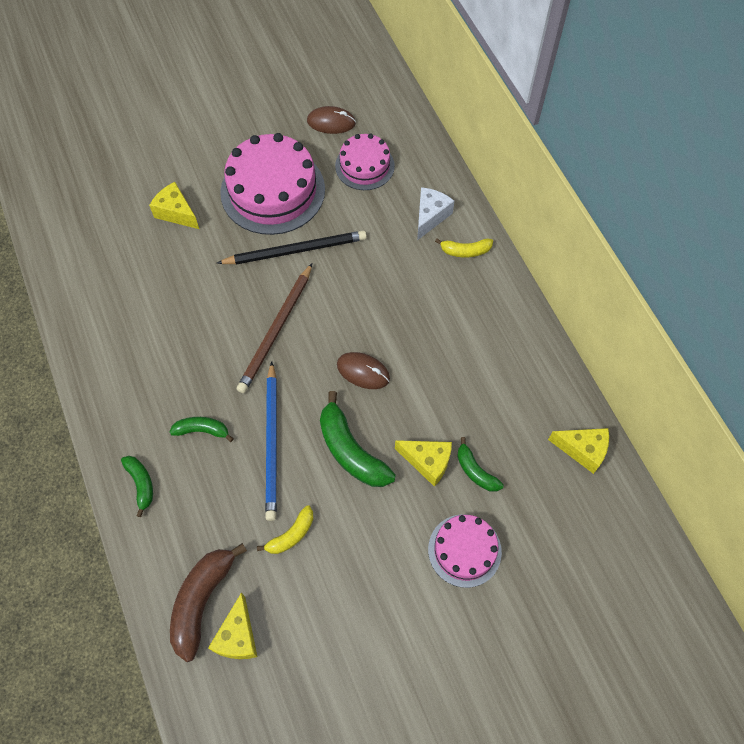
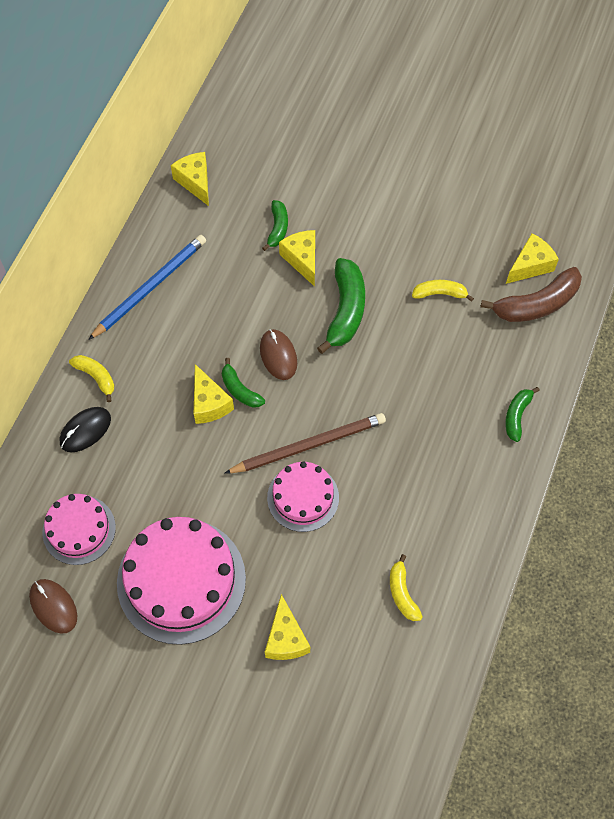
camera: 135 degrees left, 0 degrees up
green banana [170,417,234,442] -> green banana moved to [222,358,265,408]
black pencil [217,230,367,265] -> none
blue pencil [265,361,277,521] -> blue pencil moved to [88,235,206,340]
white cheese [417,187,454,240] -> black mouse [59,407,111,452]
pink cake [428,514,502,588] -> pink cake moved to [267,461,339,532]
none -> yellow cheese [194,364,234,424]
none -> yellow banana [390,554,423,621]

